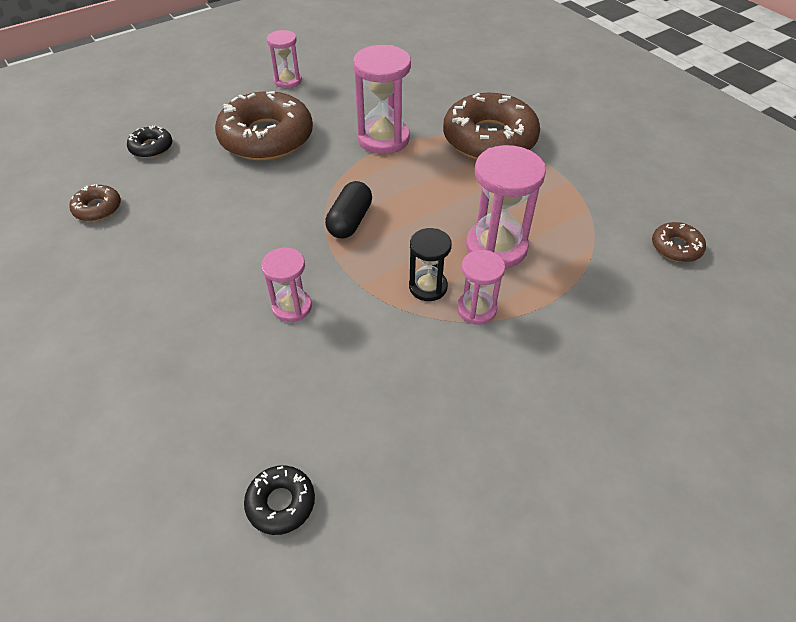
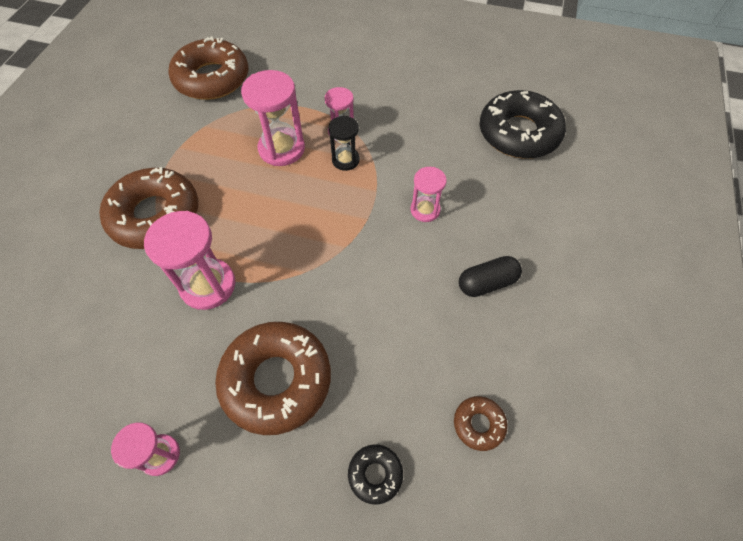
camera: 130 degrees left, 10 degrees up
black donut [244,465,315,535] -> black donut [480,90,566,159], size x2.22
black capsule [325,181,372,239] -> black capsule moved to [459,256,522,297]
brown donut [652,222,706,262] -> brown donut [168,36,248,100], size x2.22

